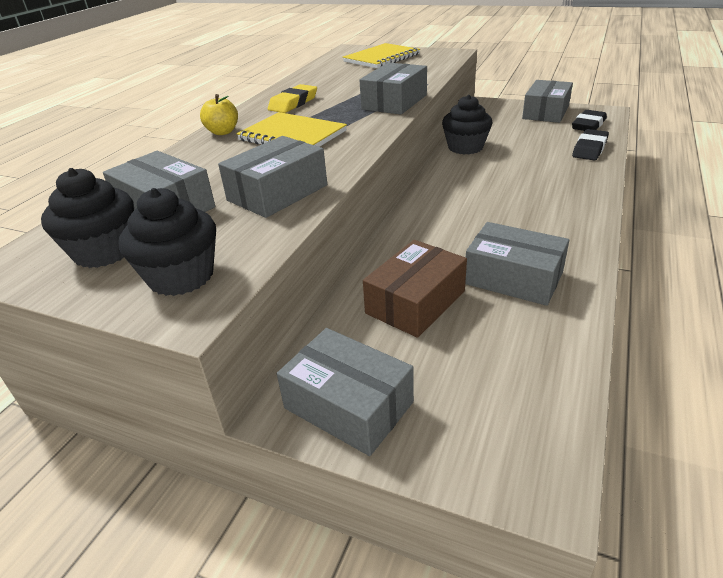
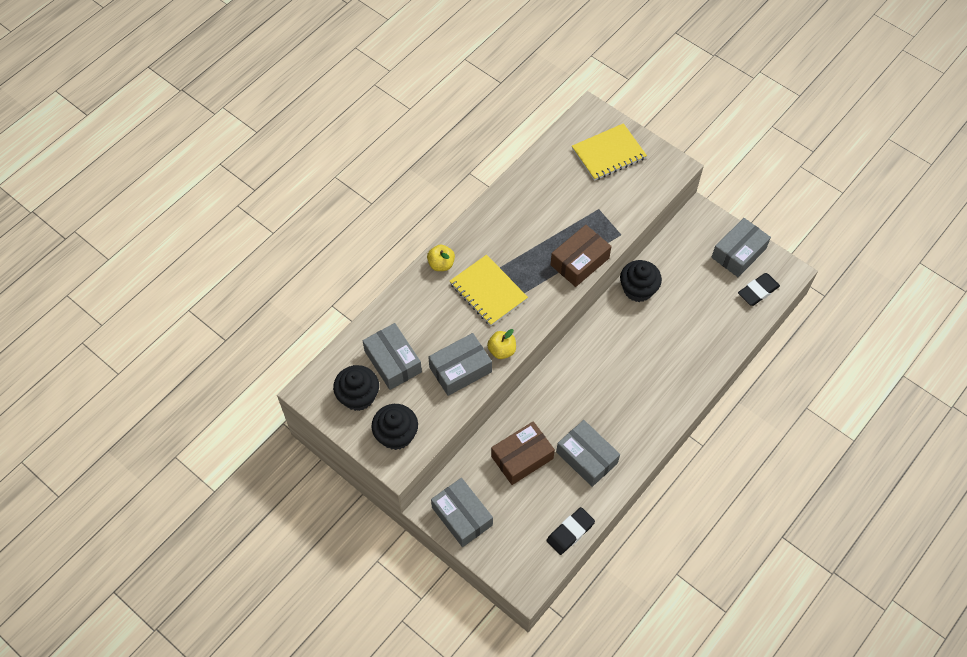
camera: 15 degrees right, 25 degrees up
yellow eraser [268,84,317,113] -> none
grey box [360,63,427,115] -> brown box [550,225,612,287]
black eraser [572,129,609,161] -> black eraser moved to [547,507,595,555]
none -> yellow apple [487,329,516,359]

